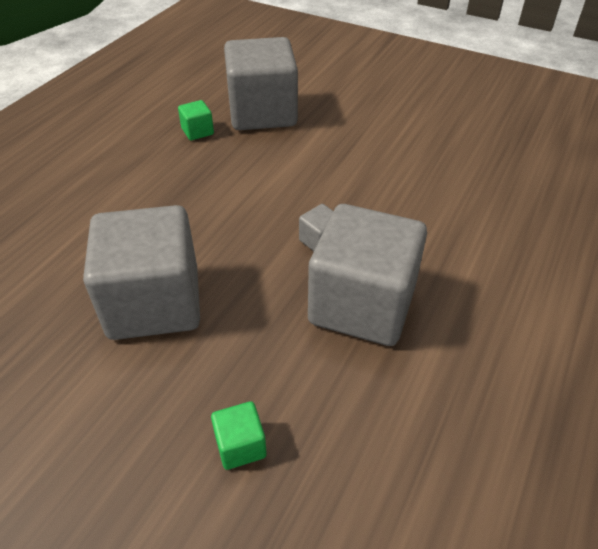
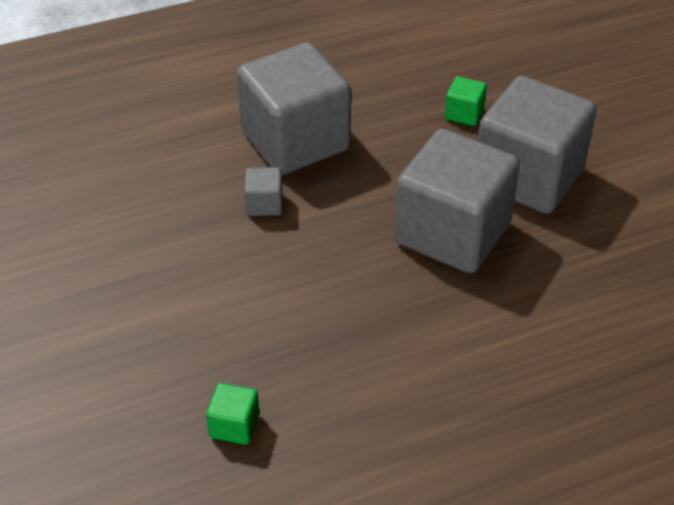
camera: 140 degrees left, 0 degrees up
grey cube [224,37,298,130] -> grey cube moved to [478,76,597,214]

